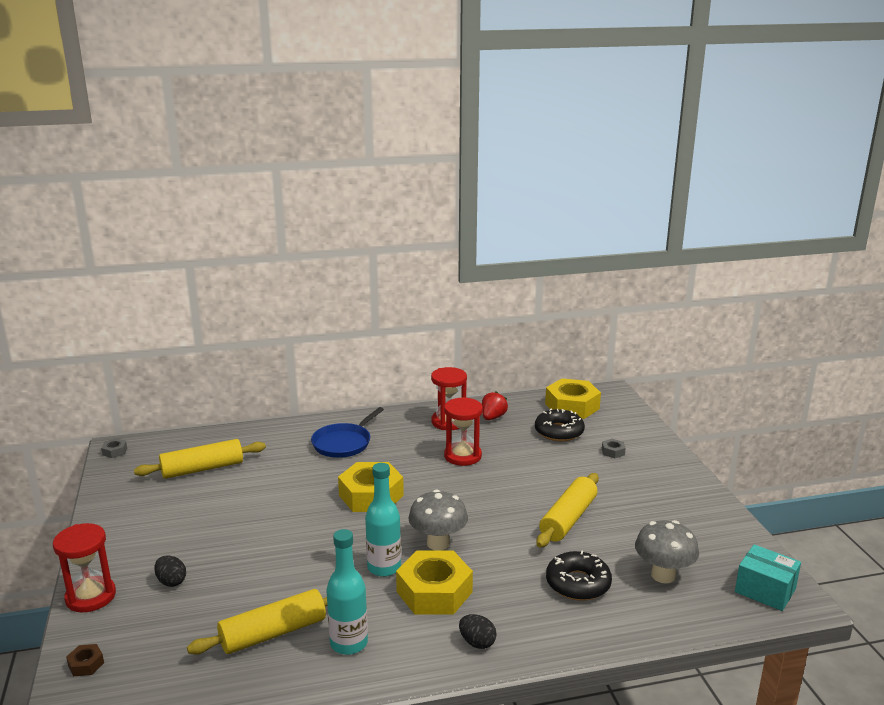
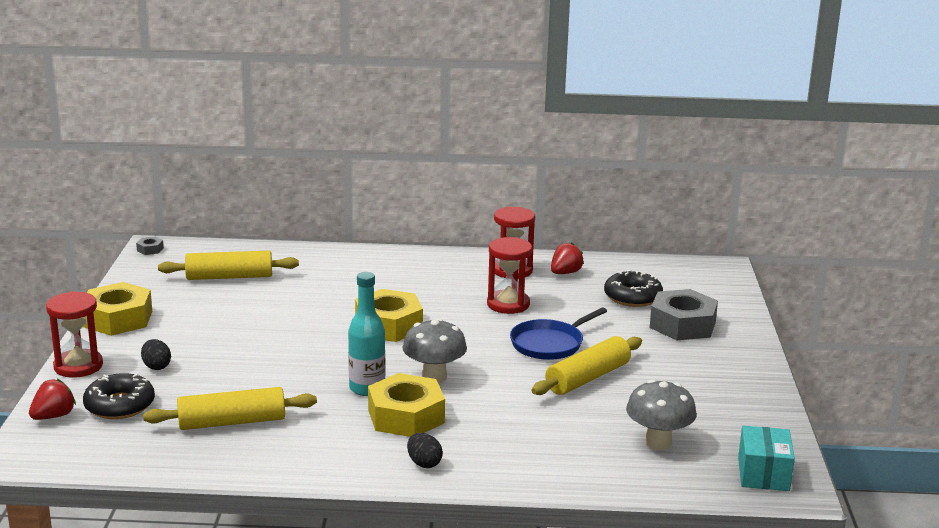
camera: 15 degrees right, 0 degrees up
brown nut [66,644,104,676] -> red strawberry [29,379,76,420]
blue pan [311,407,384,458] -> blue pan moved to [510,307,607,360]
turquoise bottle [326,529,368,655] -> none
yellow nut [545,378,601,419] -> yellow nut moved to [83,282,152,336]
black donut [546,551,612,601] -> black donut moved to [83,373,155,419]
grey nut [602,439,626,458] -> grey nut [650,289,718,340], size x2.42
turquoise box [735,544,801,611] -> turquoise box turned 45 degrees clockwise [738,426,795,491]

